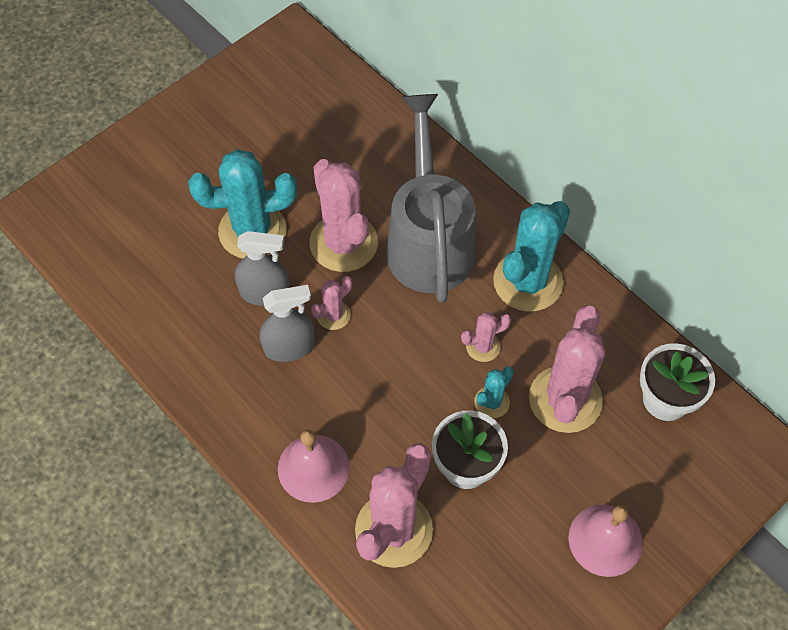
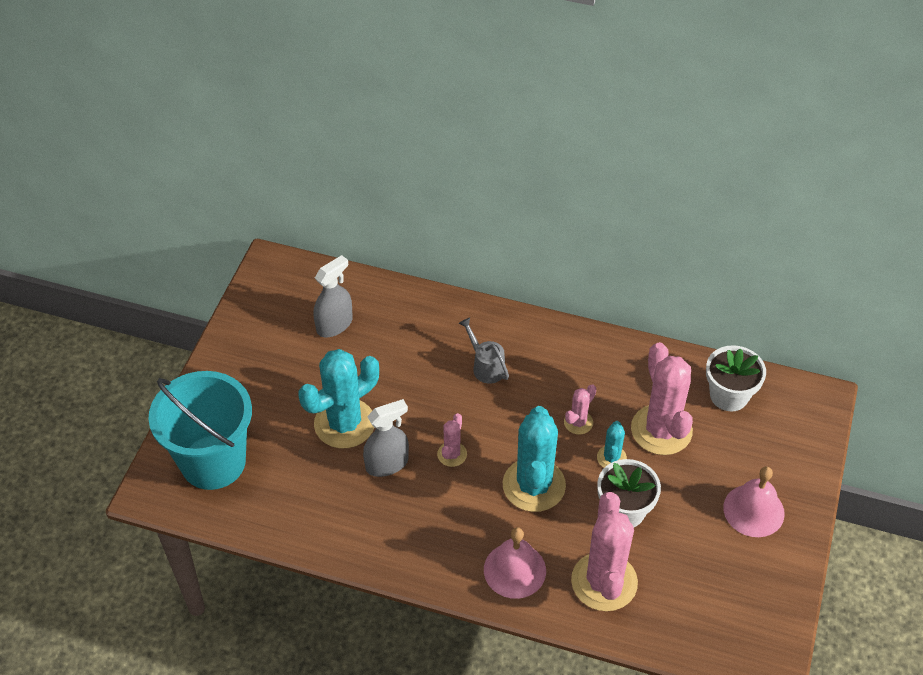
camera: 30 degrees left, 10 degrees down
grey spray bottle [260,285,315,362] -> grey spray bottle moved to [314,255,353,337]
pink cactus [310,159,378,272] -> none
grey watering can [386,94,475,303] -> grey watering can [459,318,509,384], size x0.42
turquoise cactus [493,201,570,312] -> turquoise cactus moved to [503,406,566,512]
none -> turquoise bucket [148,371,252,490]

